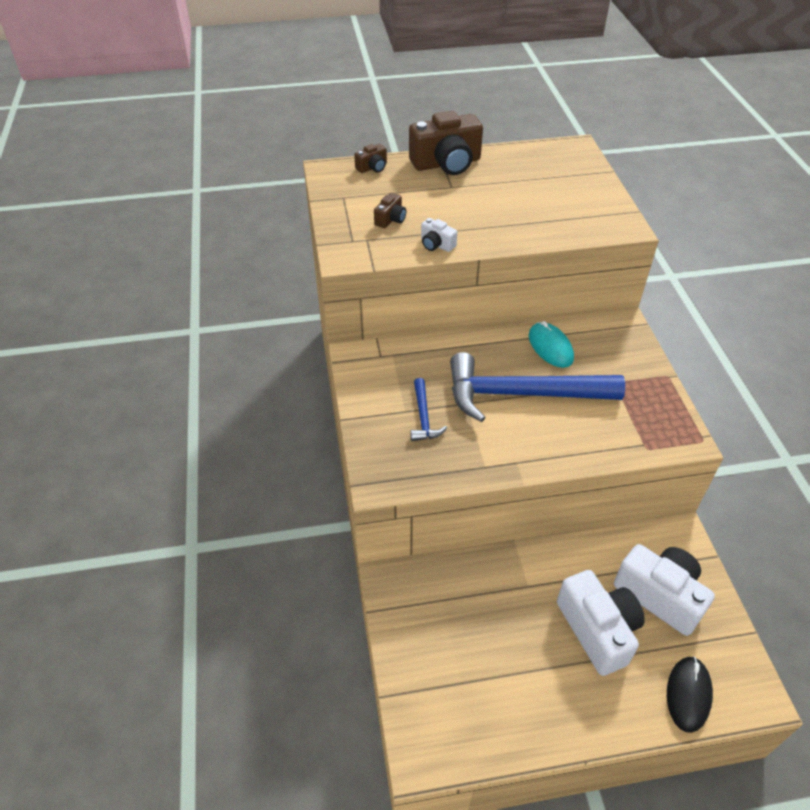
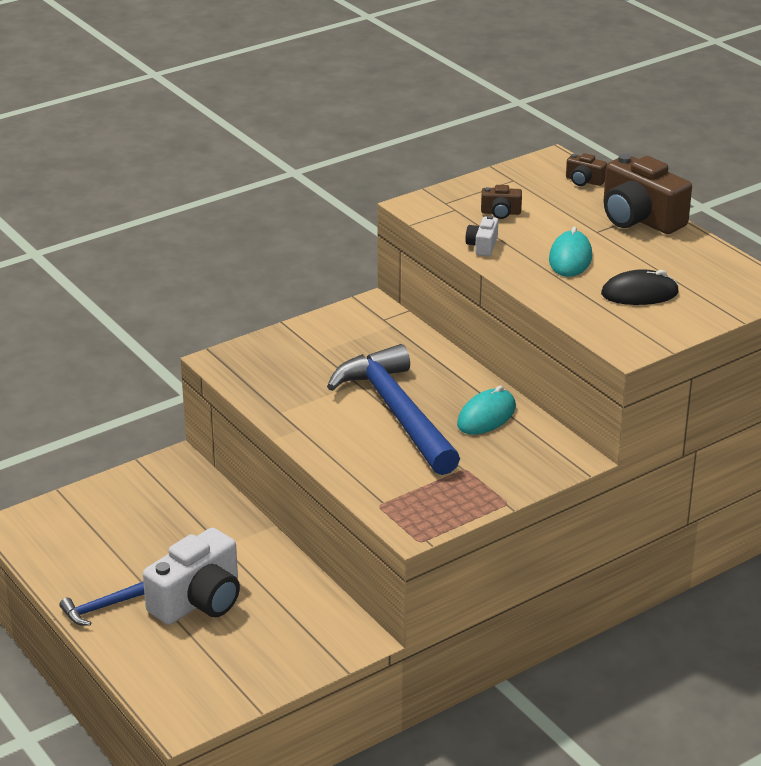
camera: 65 degrees right, 15 degrees down
blue hammer [410,378,447,441] -> blue hammer moved to [59,582,144,626]
white camera [614,544,715,636] -> none
black mouse [667,657,713,733] -> black mouse moved to [601,269,679,305]
none -> turquoise mouse [549,226,592,277]

